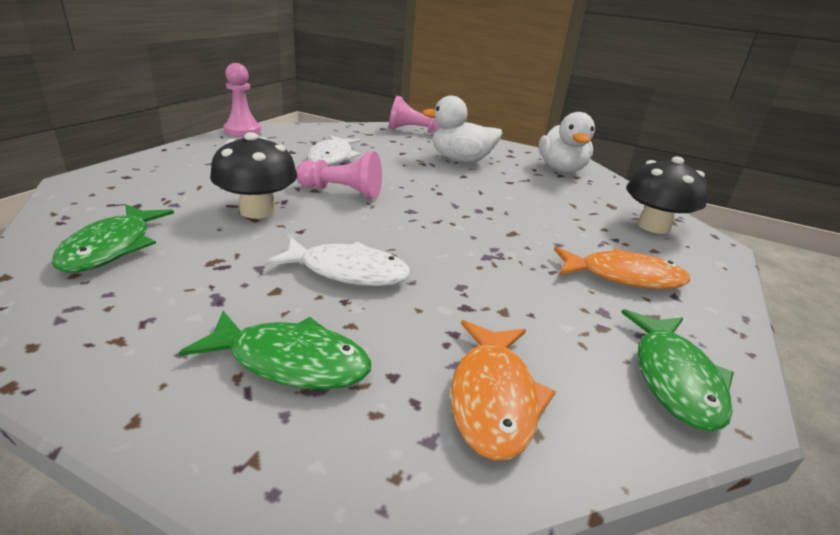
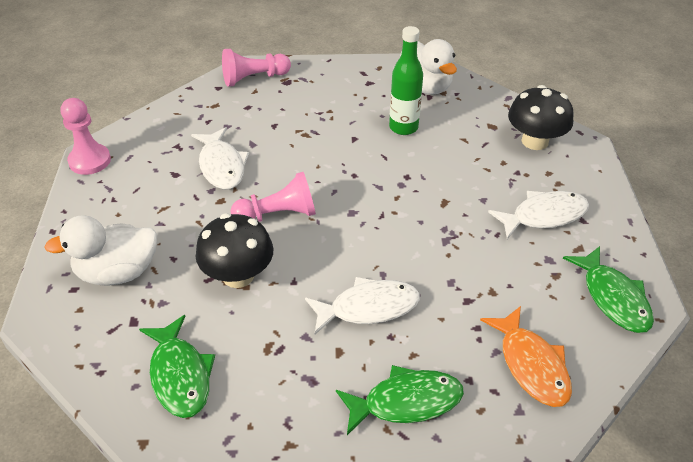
camera: 25 degrees left, 15 degrees up
white duck [422,96,502,162] -> white duck moved to [44,215,158,286]
orange fish [554,247,690,289] -> white fish [488,191,589,239]
none -> green bottle [389,26,423,135]

